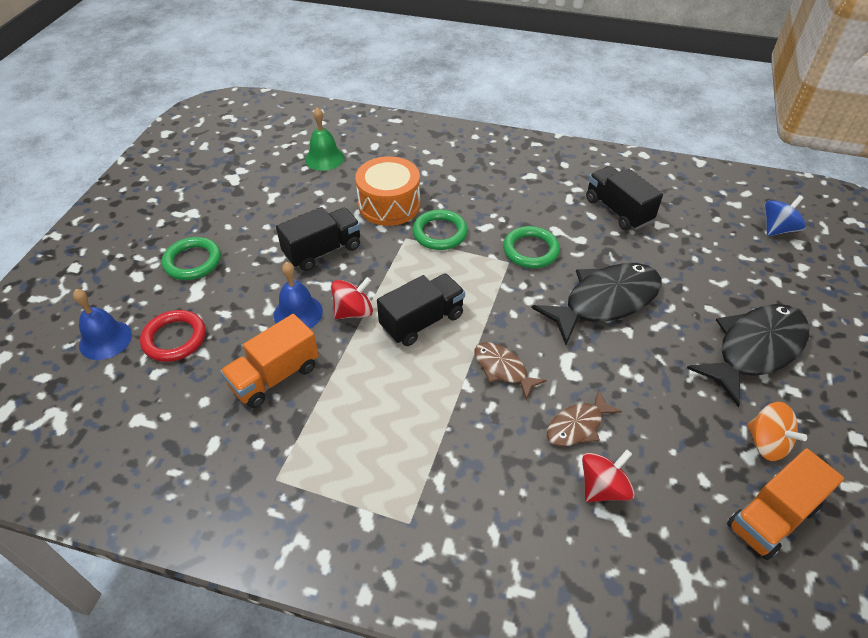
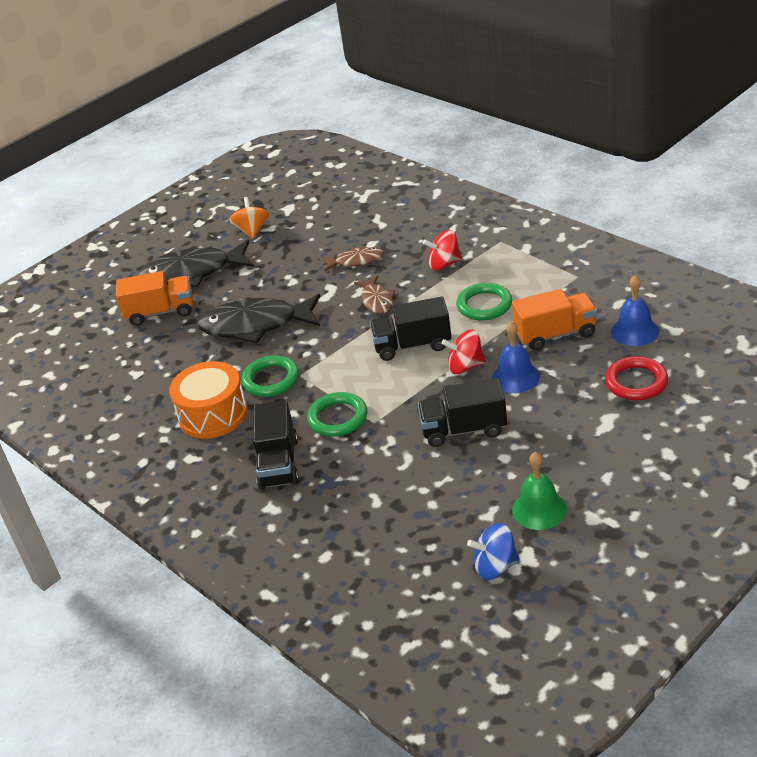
camera: 145 degrees left, 10 degrees down
blue bell [73,289,132,360] -> blue bell moved to [611,275,659,346]
green ring [162,237,221,280] -> green ring moved to [456,283,512,320]
green bell [305,107,344,171] -> green bell moved to [512,452,567,530]
orange drum [355,156,420,226] -> orange drum moved to [169,361,248,439]
red spinning top [582,450,635,502] -> red spinning top moved to [423,230,462,271]
black truck [586,166,663,230] -> black truck moved to [253,400,299,489]
orange truck [727,448,844,560] -> orange truck moved to [116,271,193,326]
blue spinning top [764,195,806,236] -> blue spinning top moved to [467,523,520,580]

